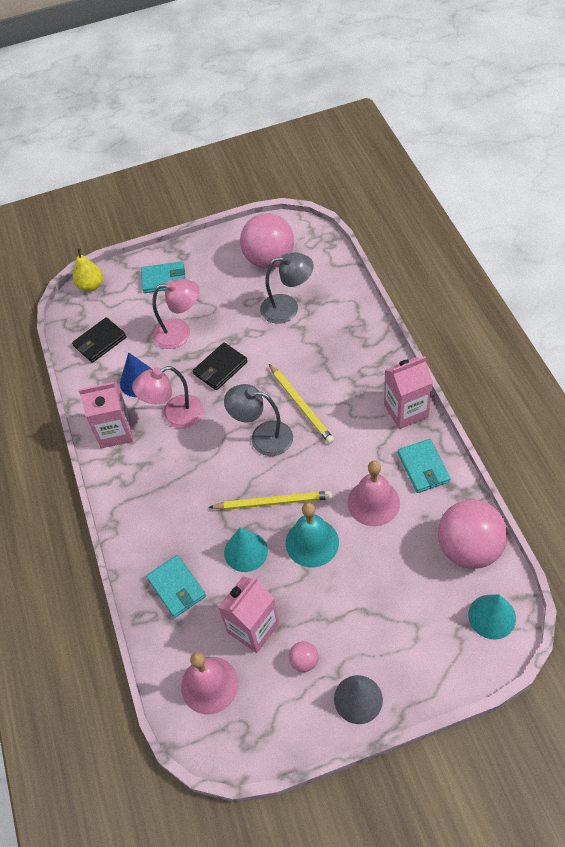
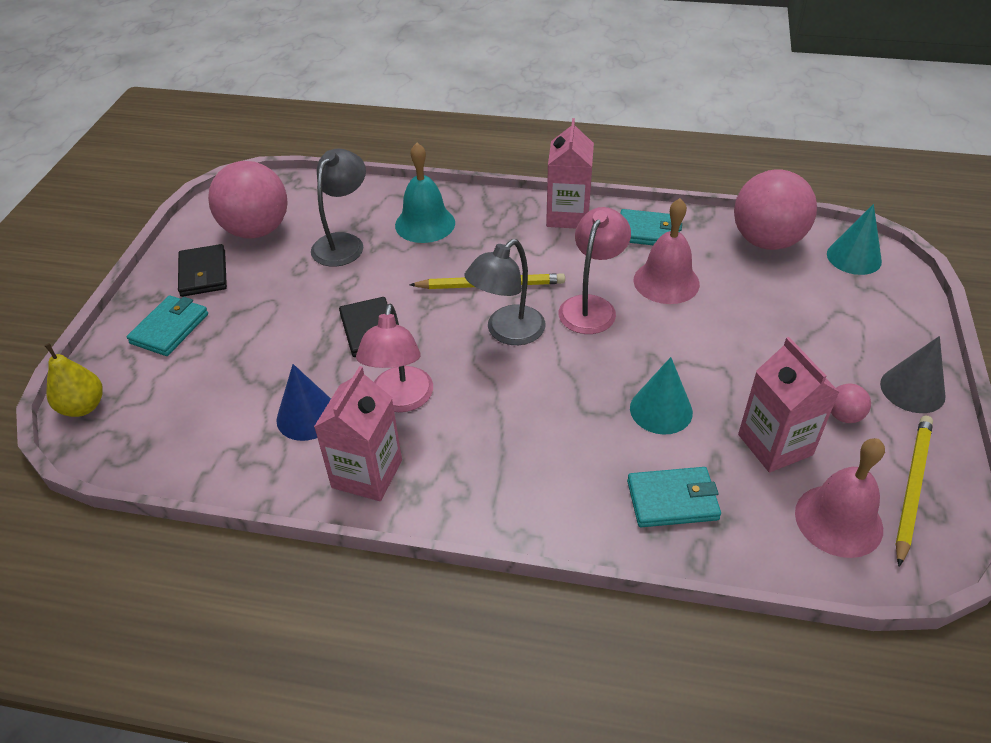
camera: 65 degrees left, 10 degrees down
black wallet [72,317,127,363] -> black wallet moved to [178,244,227,297]
pink lamp [152,279,199,349] -> pink lamp moved to [559,207,631,334]
yellow pencil [208,491,332,510] -> yellow pencil moved to [895,415,933,567]
turquoise bell [286,502,339,567] -> turquoise bell moved to [395,143,455,243]

